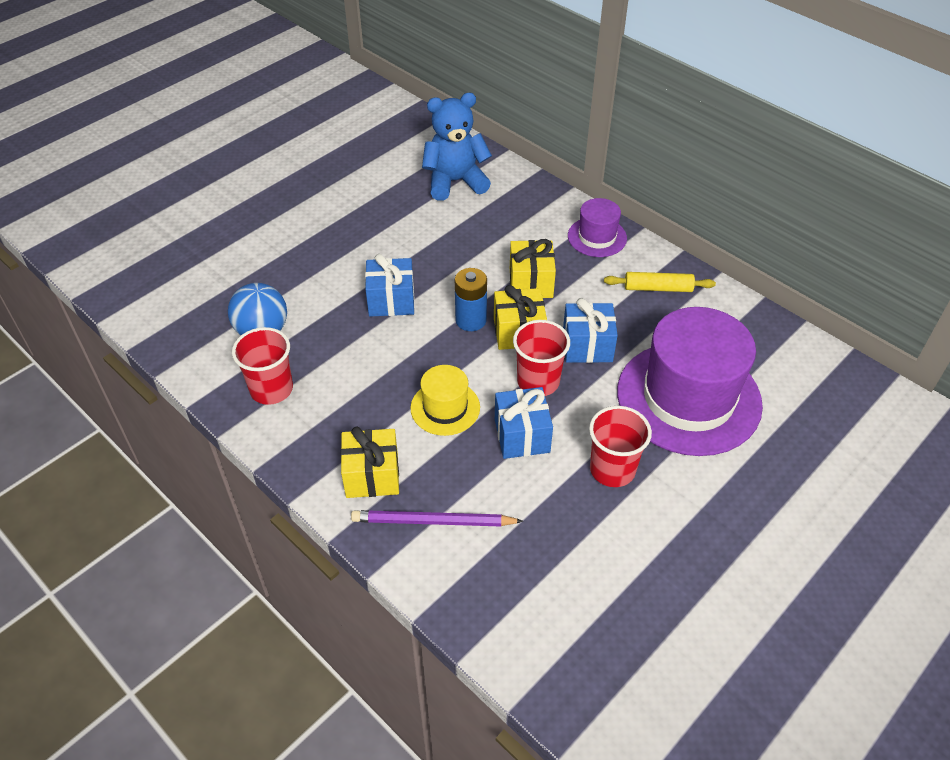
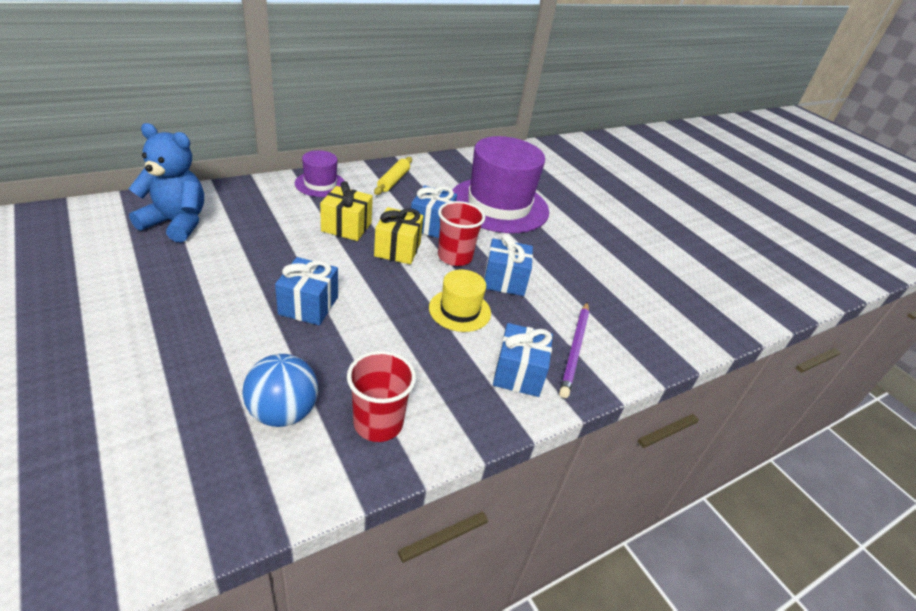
camera: 80 degrees left, 10 degrees down
yellow gift [341,427,399,498] -> blue gift [493,323,553,397]
blue teddy bear [422,93,492,201] -> blue teddy bear turned 105 degrees clockwise [129,123,204,243]
blue battery [455,268,487,331] -> none
red cup [589,406,652,487] -> none

